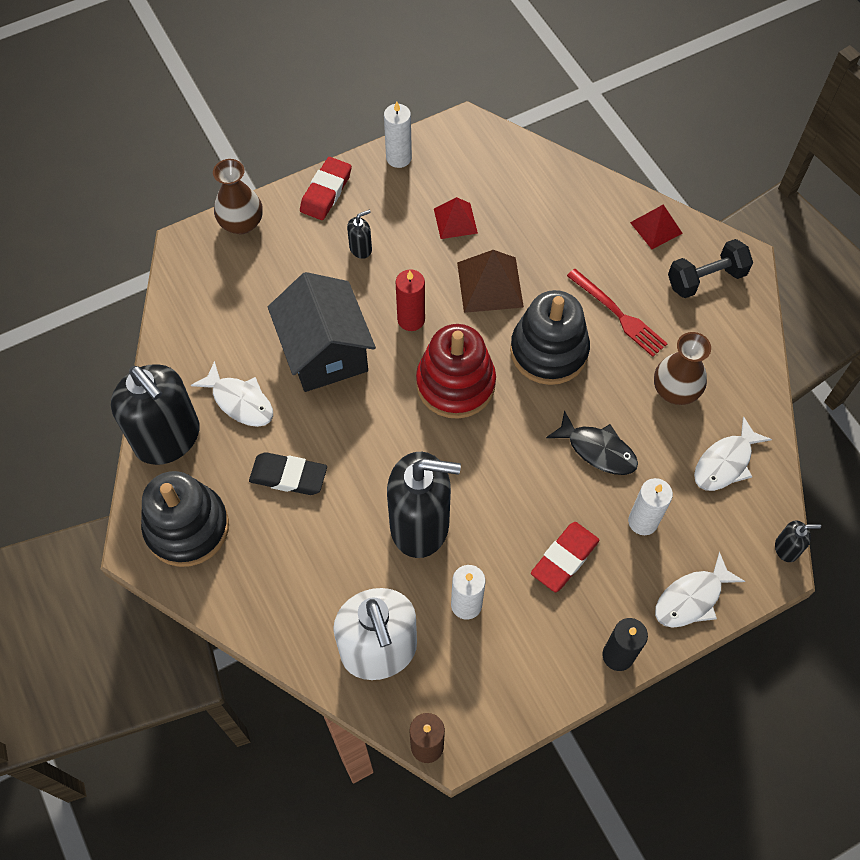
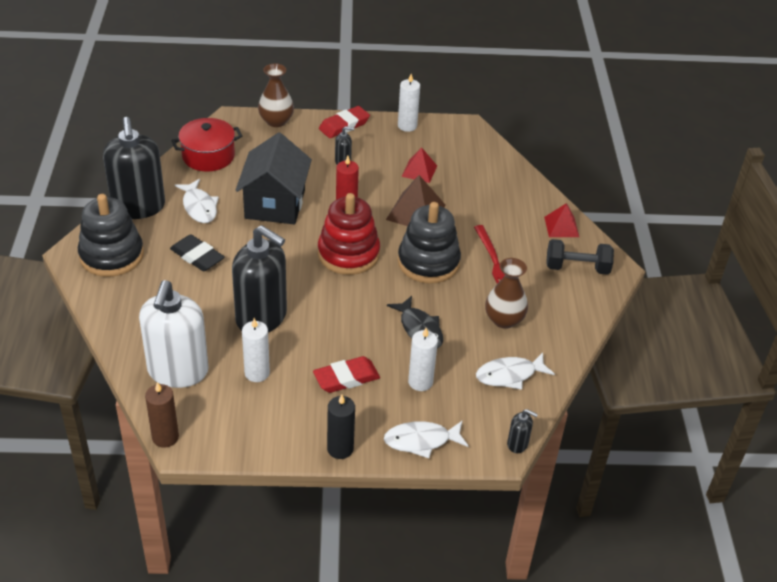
camera: 25 degrees right, 20 degrees down
none -> red pot [171,118,242,172]

